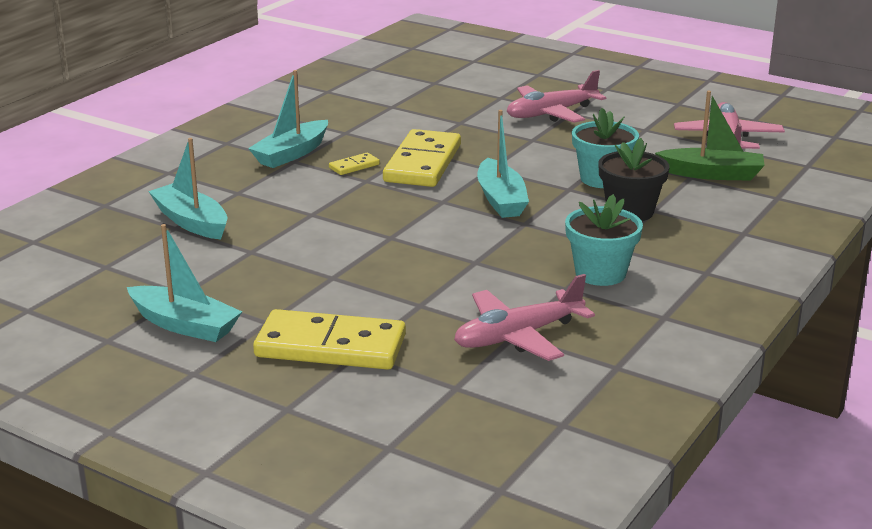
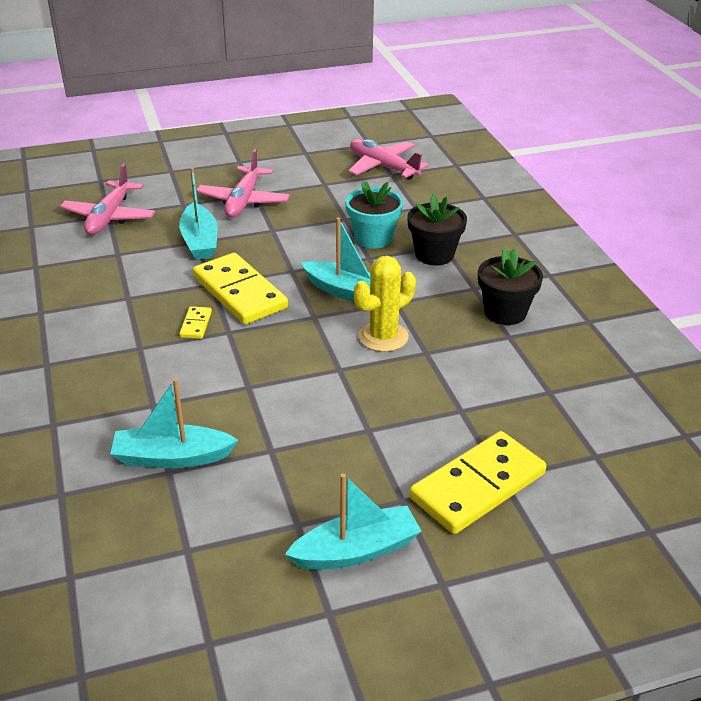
camera: 50 degrees left, 10 degrees up
turquoise boat [248,70,328,168] -> turquoise boat moved to [179,167,218,260]
pink plane [454,274,595,361] -> pink plane moved to [60,163,156,235]
turquoise flower pot [565,194,643,286] -> black flower pot [478,248,543,325]
green boat [655,91,765,181] -> none
none -> yellow cactus [354,256,416,352]

